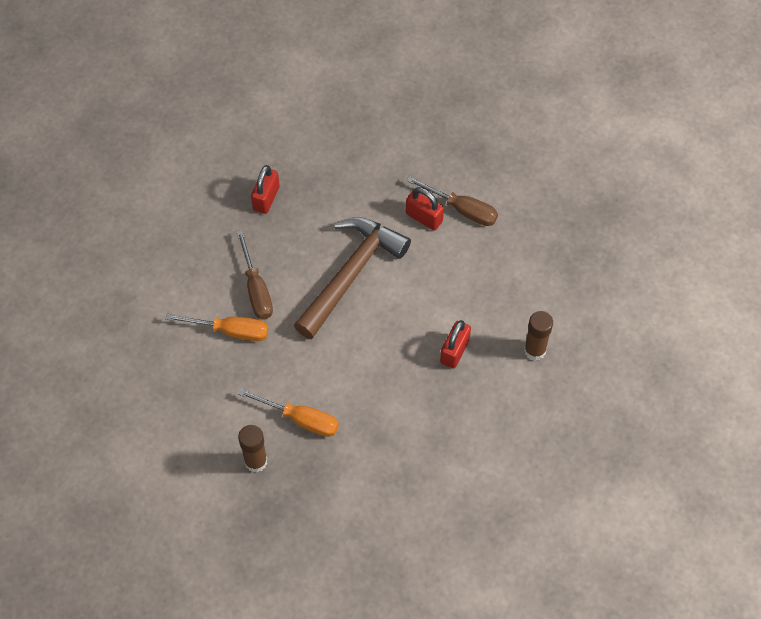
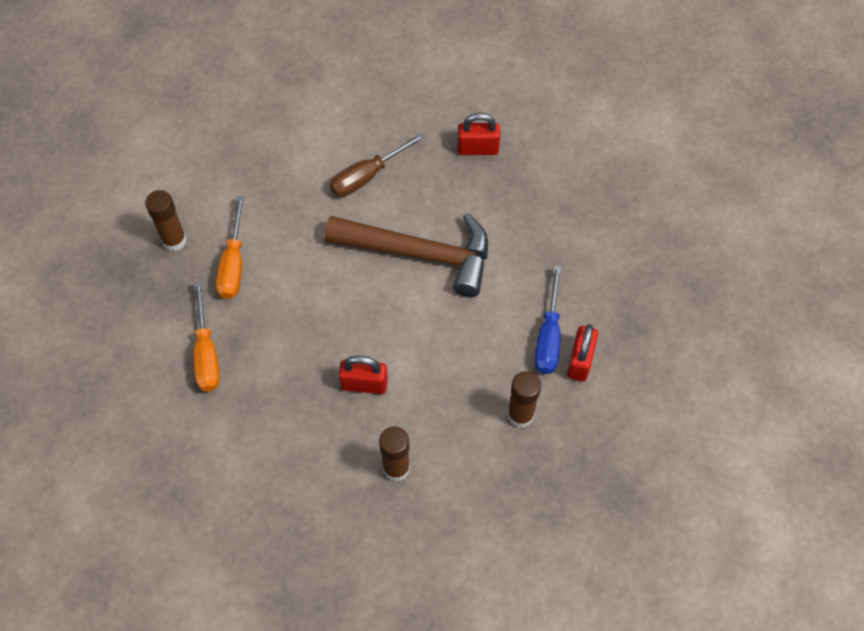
camera: 70 degrees right, 0 degrees up
orange screwdriver [165,314,269,341] -> orange screwdriver moved to [193,281,220,392]
red padlock [406,187,444,230] -> red padlock moved to [567,324,598,382]
brown screwdriver [407,176,498,226] -> blue screwdriver [535,265,561,374]
none -> brown glue stick [507,371,541,428]

